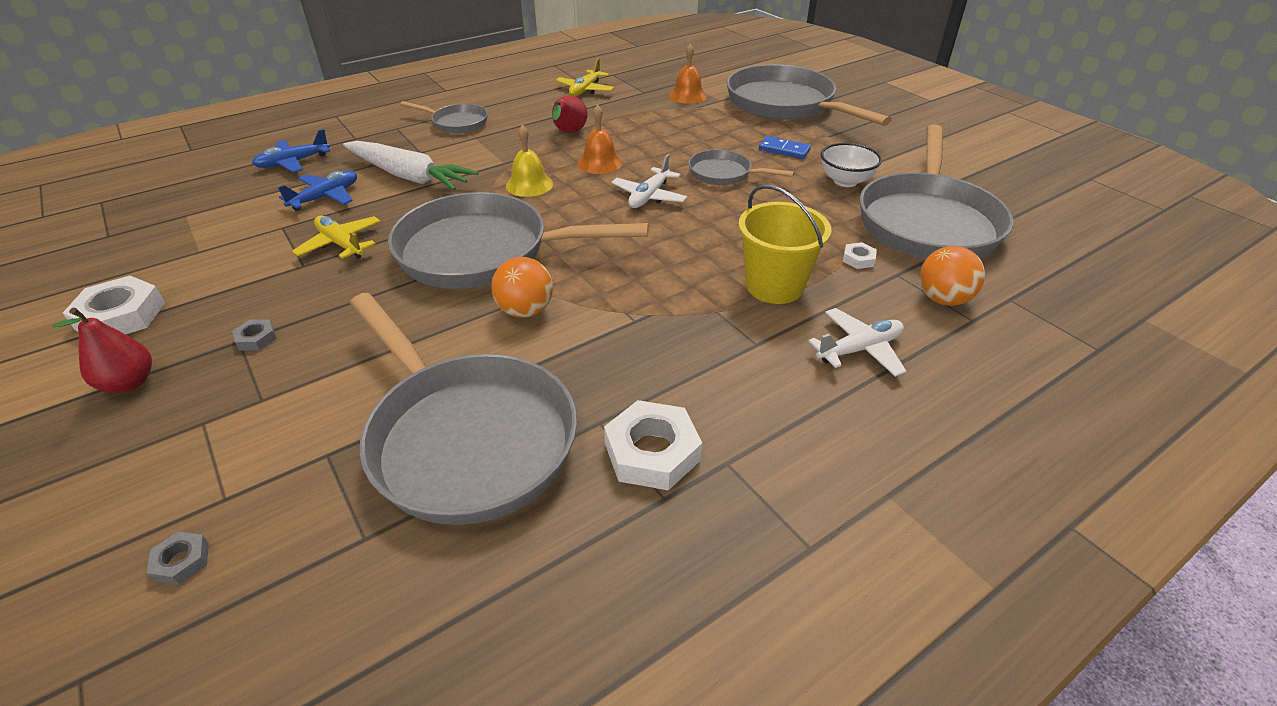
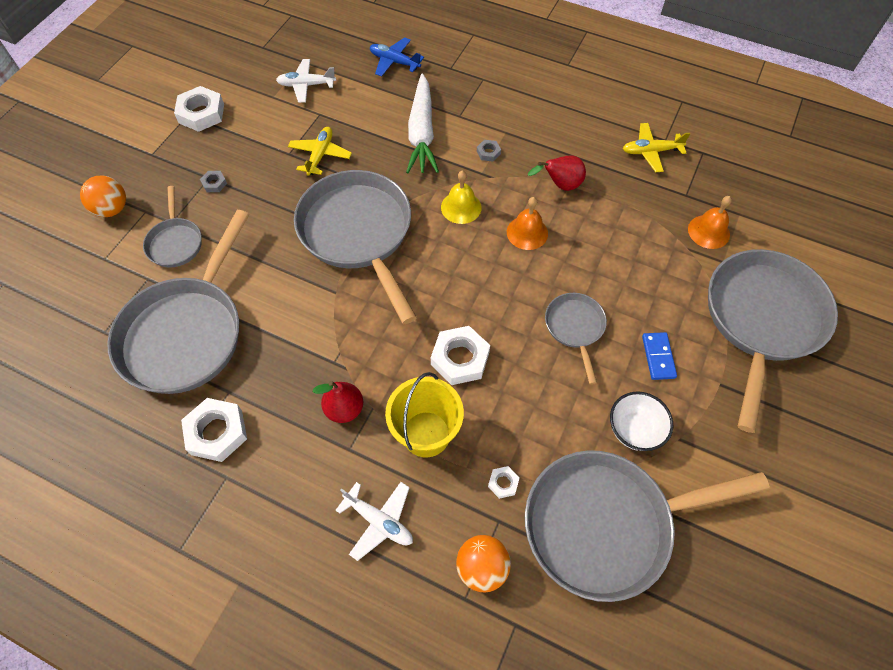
camera: 60 degrees right, 20 degrees up
red pear [52,308,152,393] -> red pear moved to [313,381,363,423]
grey nut [147,531,209,585] -> grey nut moved to [477,140,501,162]
blue plane [278,171,357,211] -> none
grey pan [400,101,488,134] -> grey pan moved to [143,186,202,268]
orange ball [492,257,553,318] -> orange ball moved to [80,175,126,217]
white plane [612,154,688,208] -> white plane moved to [276,59,336,103]
none -> white nut [431,326,490,385]

